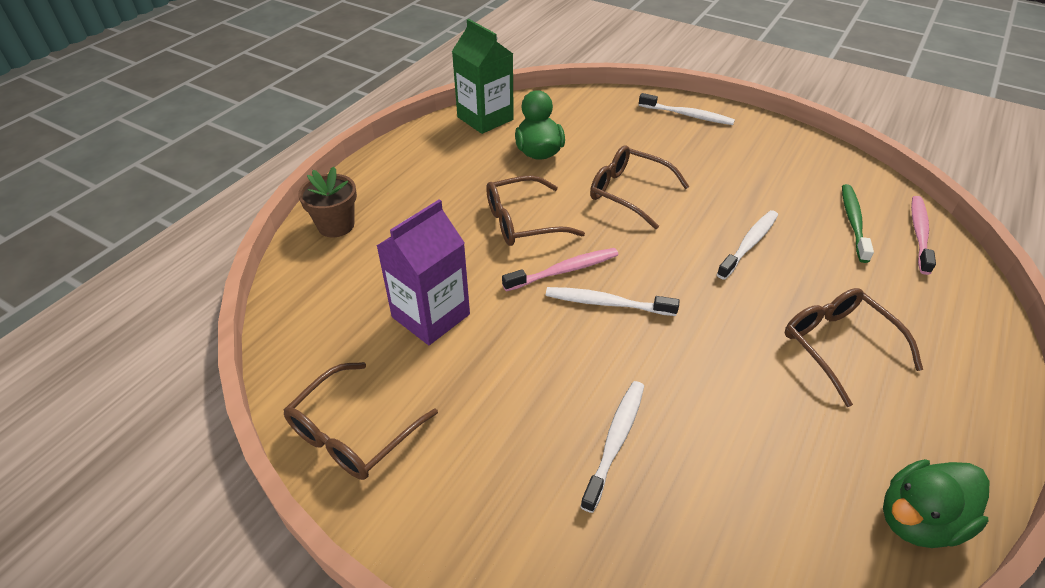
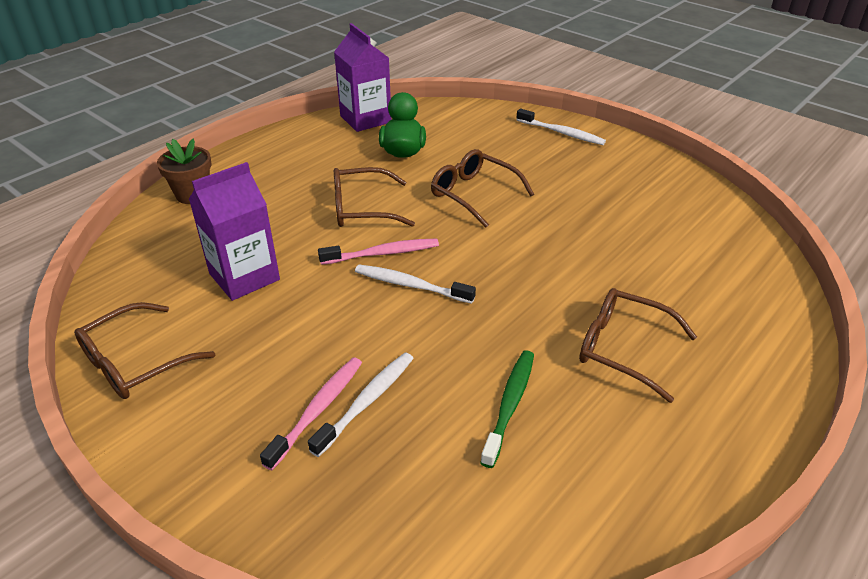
camera: 10 degrees right, 5 degrees down
green carton [452,19,514,134] -> purple carton [334,23,392,132]
white toothbrush [717,210,778,280] -> none
brown glasses [785,288,923,407] -> brown glasses turned 45 degrees counterclockwise [579,288,697,403]
green toothbrush [842,184,874,263] -> green toothbrush moved to [480,350,534,468]
green duck [883,459,990,548] -> none
pink toothbrush [911,196,936,275] -> pink toothbrush moved to [260,357,362,470]

